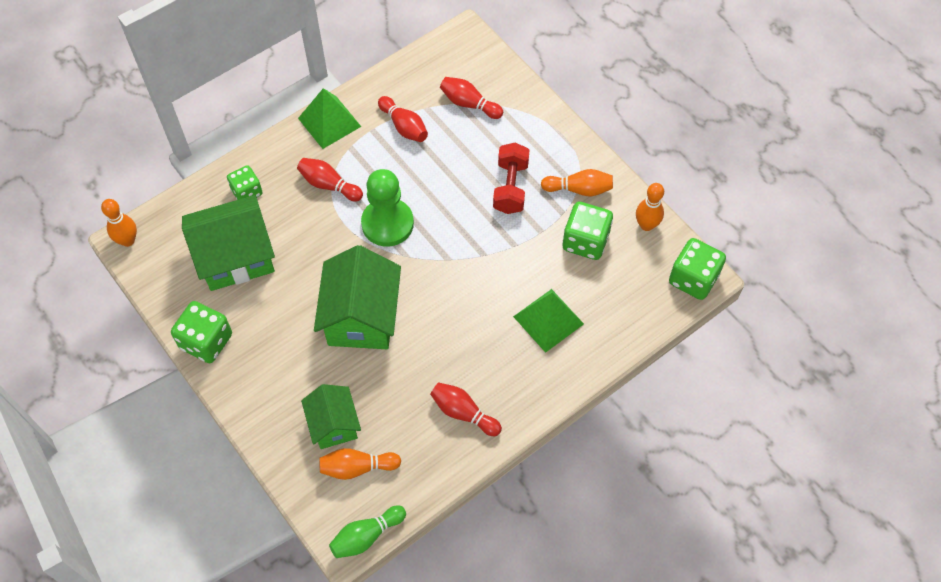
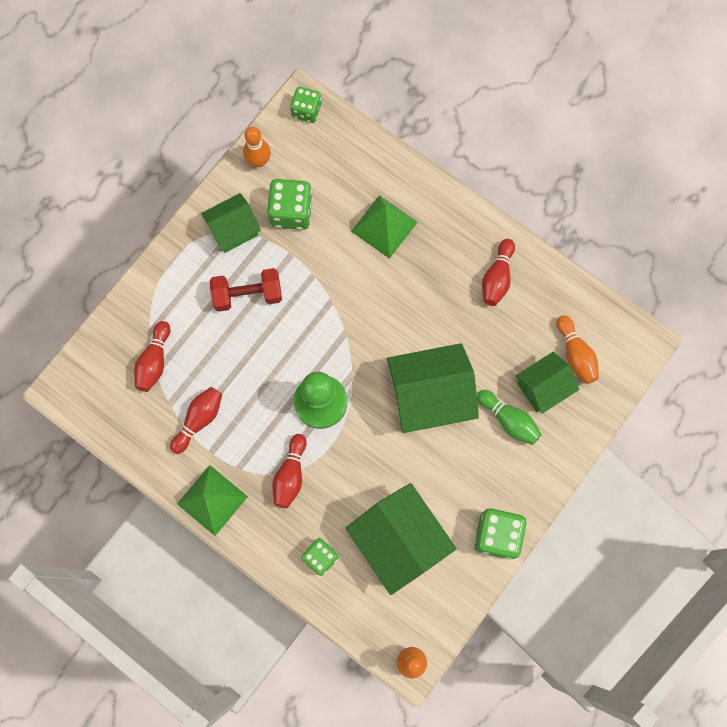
camera: 105 degrees left, 15 degrees up
green bowling pin [329,505,406,558] -> green bowling pin moved to [477,390,542,445]
orange bowling pin [541,169,613,197] -> green house [201,193,261,253]
green dice [669,238,726,300] -> green dice [290,87,321,123], size x0.66

